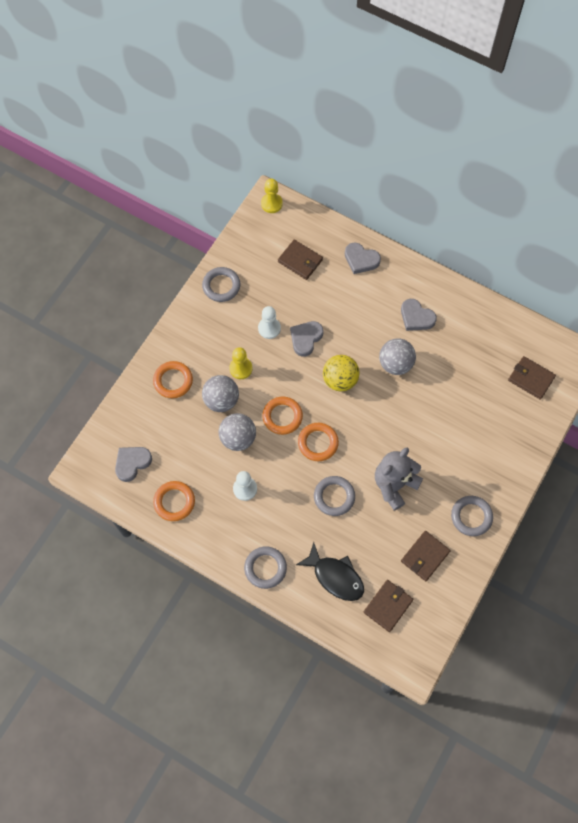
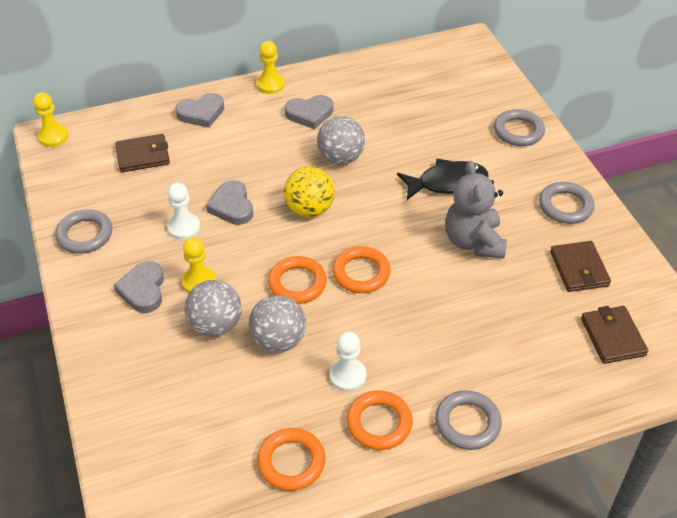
camera: 50 degrees left, 20 degrees down
grey heart [115,447,152,482] -> grey heart moved to [114,261,164,313]
orange ring [153,361,193,398] -> orange ring moved to [346,391,413,450]
black fish [296,542,364,601] -> black fish moved to [397,159,489,200]
grey ring [314,476,355,516] -> grey ring moved to [494,109,545,146]
brown wallet [508,356,556,400] -> none
none -> yellow pawn [256,41,285,94]

